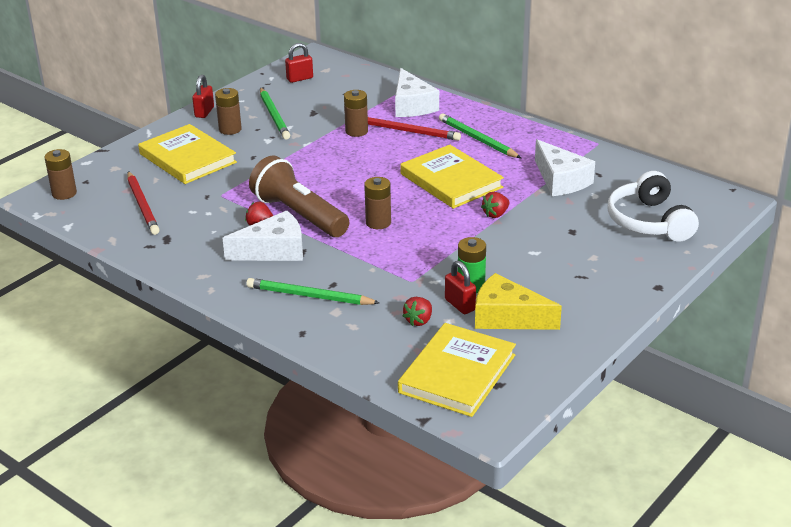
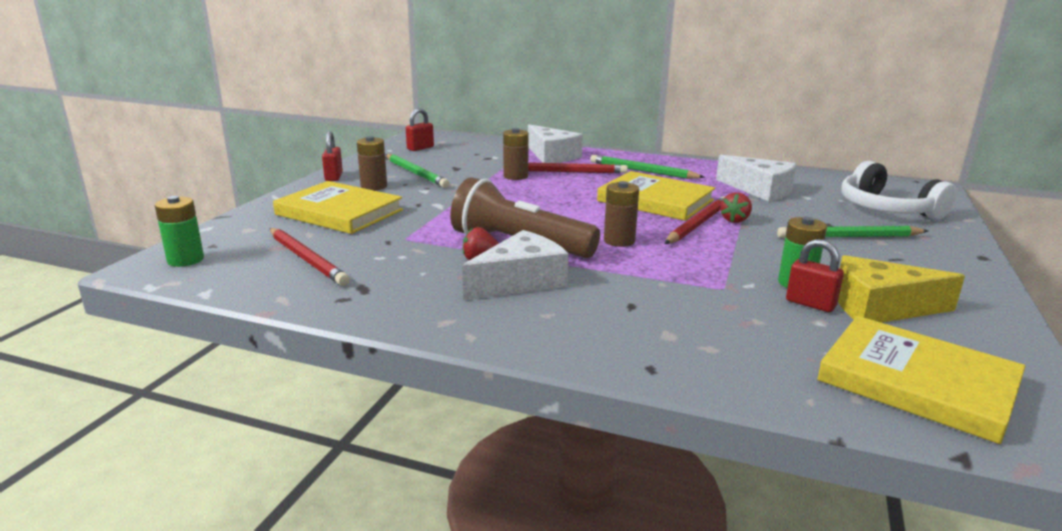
camera: 20 degrees left, 10 degrees down
brown battery [44,149,77,200] -> green battery [155,196,204,267]
green pencil [246,278,380,305] -> green pencil moved to [777,226,928,238]
yellow book [398,323,516,417] -> yellow book turned 60 degrees counterclockwise [817,316,1025,444]
red strawberry [403,297,432,326] -> none
none -> red pencil [665,197,724,244]

